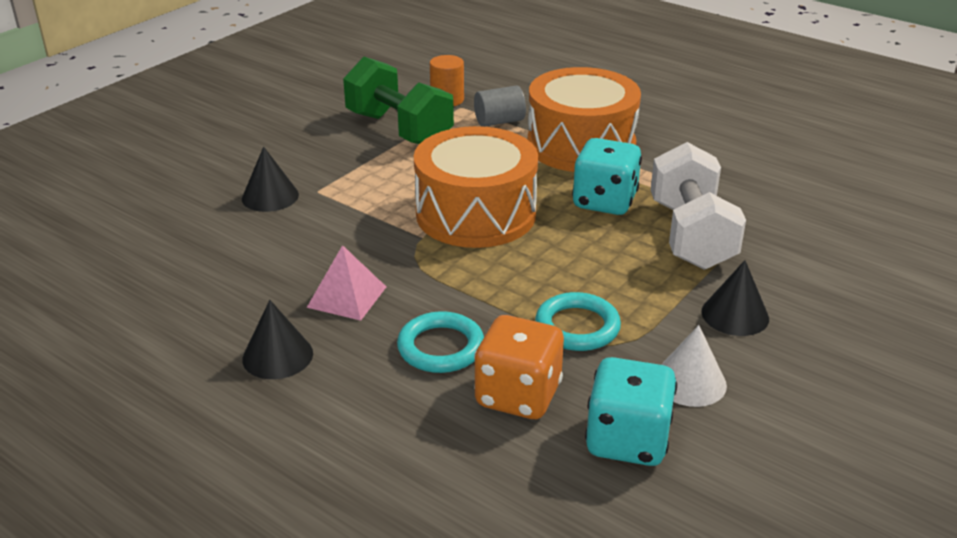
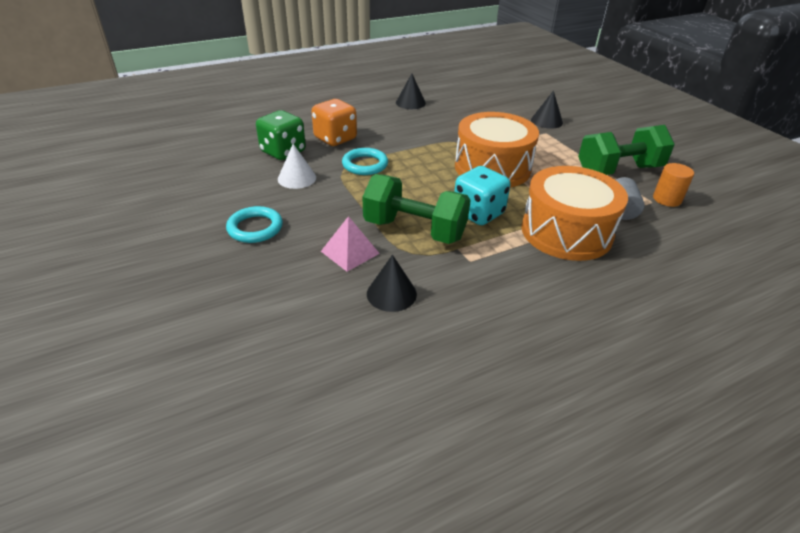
camera: 115 degrees right, 5 degrees up
pink pyramid [307,245,386,321] -> pink pyramid moved to [321,216,380,272]
turquoise ring [397,311,484,373] -> turquoise ring moved to [226,206,283,243]
turquoise dice [585,357,677,466] -> green dice [256,110,306,160]
white dumbbell [651,142,746,270] -> green dumbbell [362,174,470,244]
black cone [701,260,769,336] -> black cone moved to [367,255,417,312]

